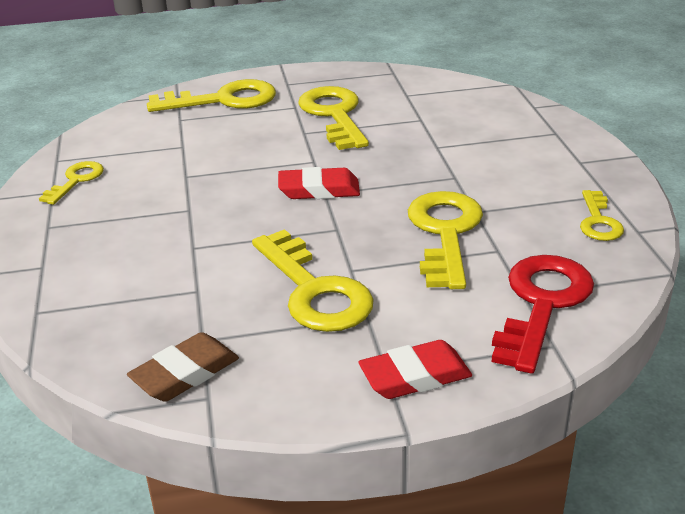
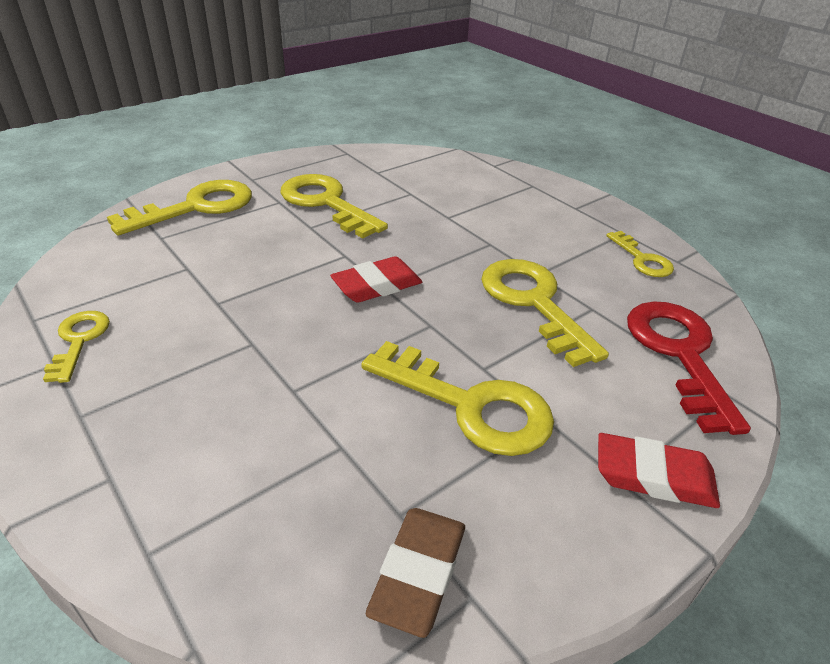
camera: 30 degrees left, 5 degrees up
red eraser [358,340,472,399] -> red eraser turned 60 degrees clockwise [598,433,720,508]

